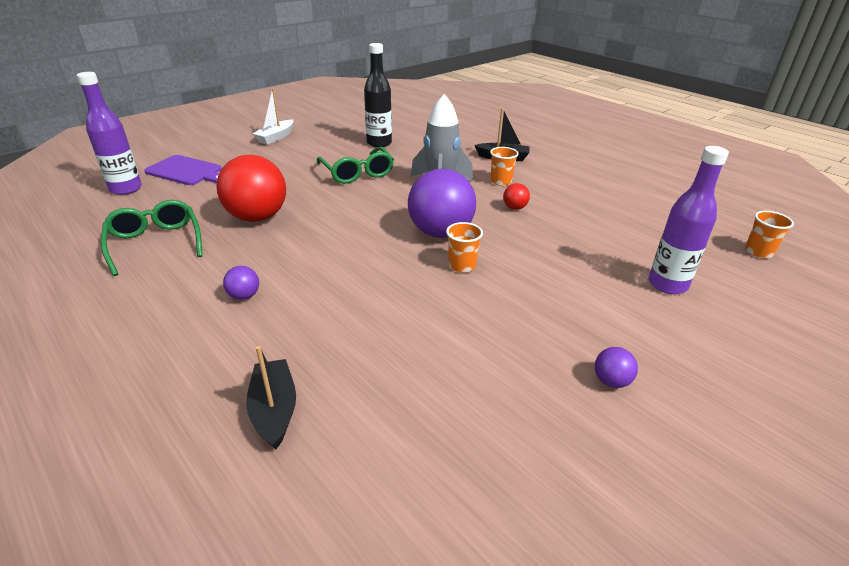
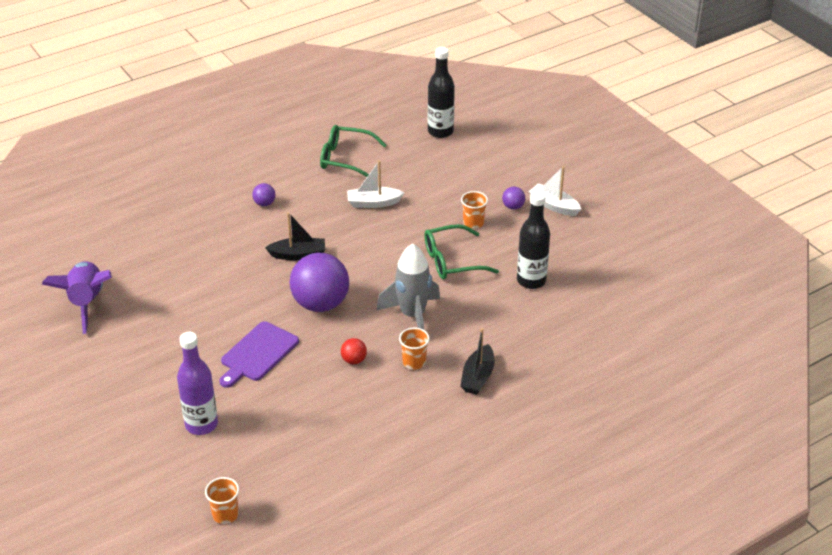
camera: 100 degrees right, 5 degrees up
purple bottle [77,72,142,195] -> black bottle [428,47,455,138]
green glasses [101,200,203,276] -> green glasses turned 150 degrees counterclockwise [320,125,387,177]
purple cutting board [144,155,222,185] -> purple cutting board moved to [220,321,299,388]
red ball [217,155,286,222] -> white boat [347,160,405,208]
black boat [246,346,296,449] -> black boat moved to [265,212,325,260]
orange cup [446,222,483,273] -> orange cup moved to [461,191,488,229]
purple ball [595,347,638,388] -> purple ball moved to [502,187,525,210]
none -> purple rocket [42,261,112,334]

